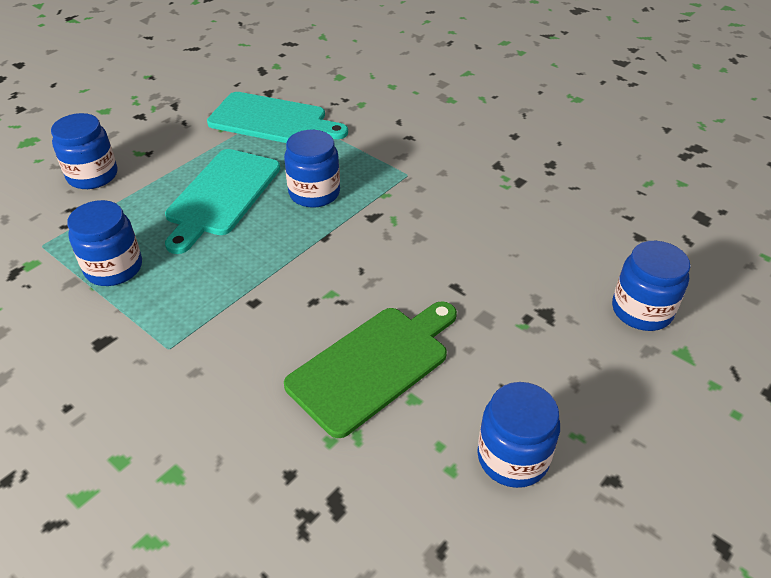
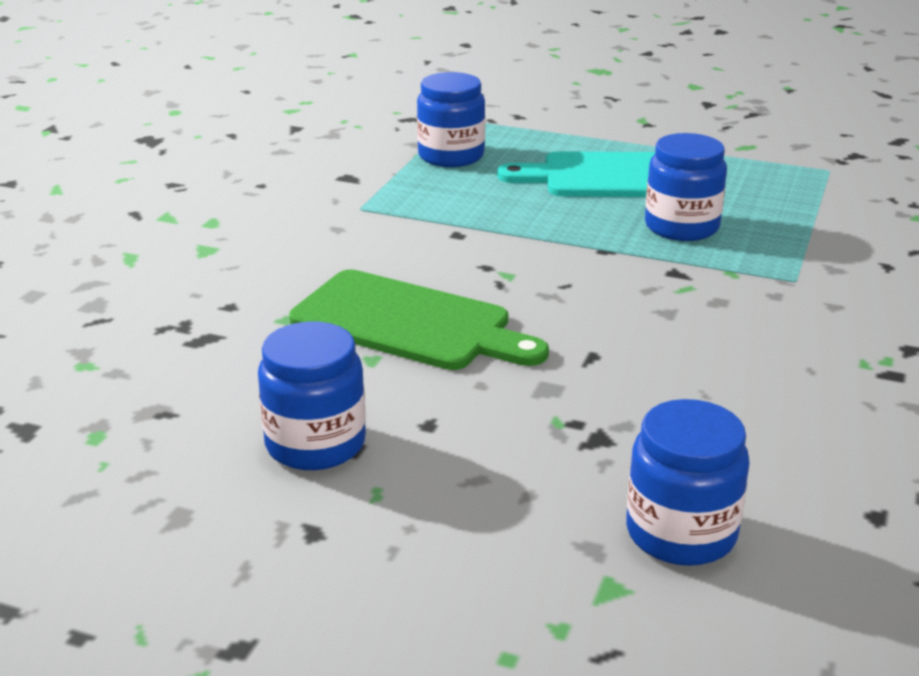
camera: 70 degrees right, 15 degrees down
blue jar [51,113,118,189] -> none
turquoise cutting board [207,92,348,143] -> none

